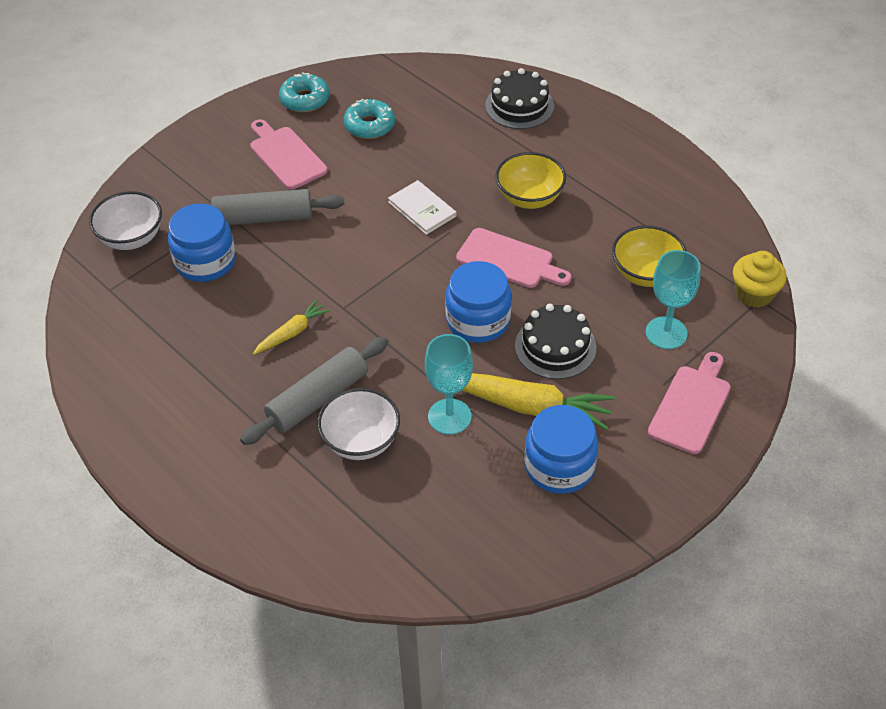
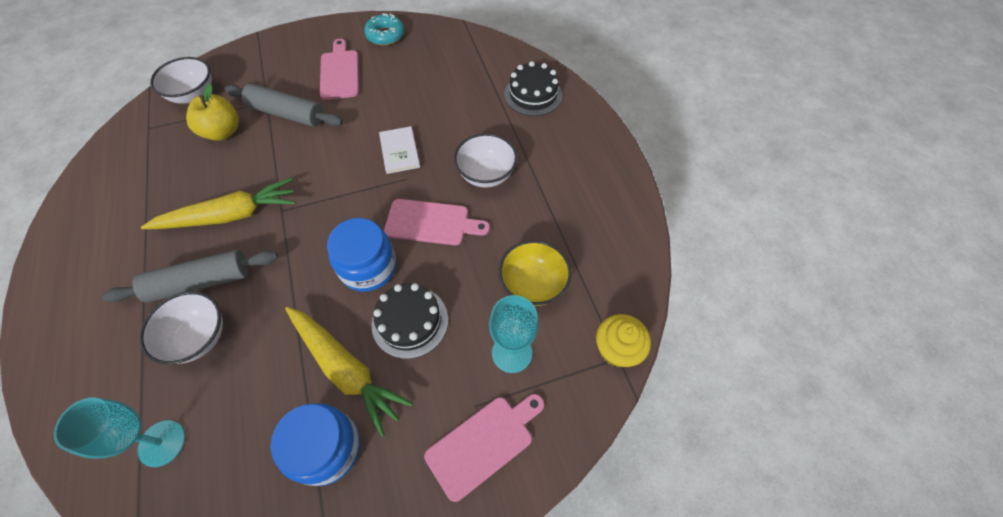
camera: 25 degrees right, 10 degrees up
blue jar [168,203,236,282] -> yellow apple [186,84,239,141]
yellow carrot [253,299,330,355] -> yellow carrot [141,178,296,229], size x1.88
turquoise donut [344,99,395,139] -> none
turquoise goblet [425,334,473,435] -> turquoise goblet moved to [54,398,185,467]
pink cutting board [456,228,571,288] -> pink cutting board turned 45 degrees counterclockwise [384,199,490,245]
yellow bowl [496,152,566,209] -> white bowl [454,133,517,188]

